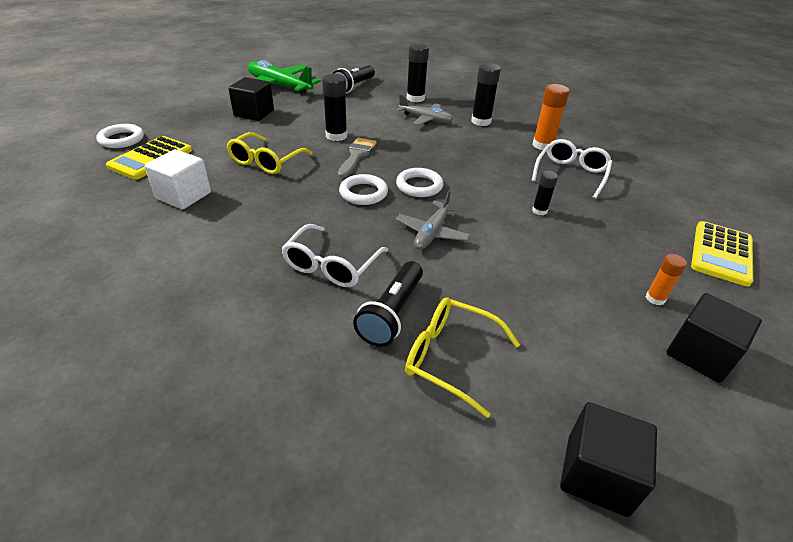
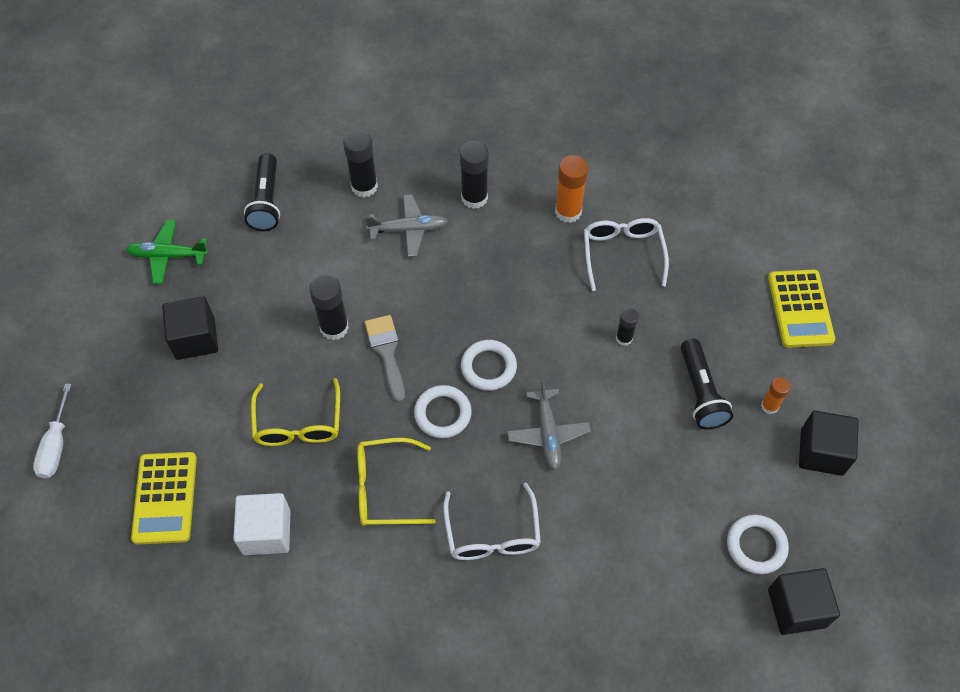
camera: 30 degrees left, 20 degrees up
white ring [96,124,144,148] -> white ring moved to [727,515,789,574]
green plane [248,60,321,95] -> green plane [126,220,208,284], size x0.62
black flashlight [353,261,423,347] -> black flashlight moved to [681,338,733,429]
yellow glasses [405,297,520,418] -> yellow glasses moved to [357,438,436,526]
none -> white screwdriver [33,384,72,479]

